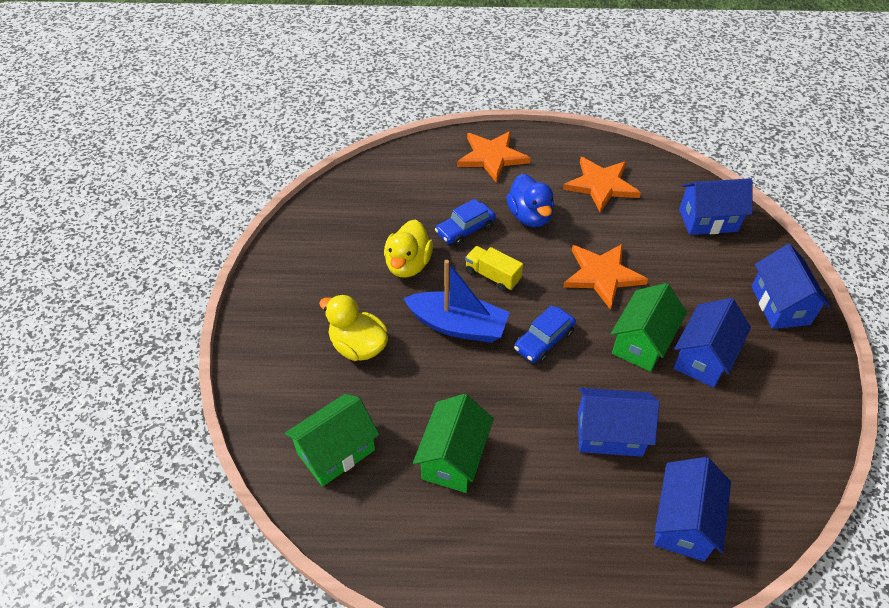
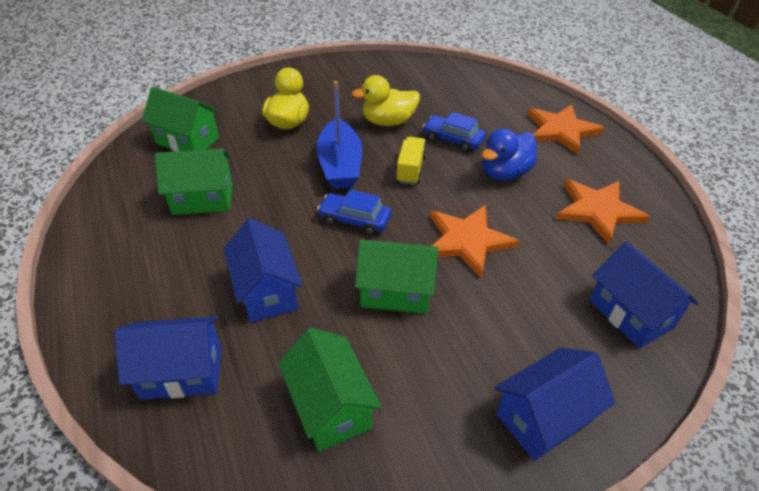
camera: 65 degrees right, 5 degrees down
blue house [673,298,751,388] -> none
none -> green house [278,328,382,452]

